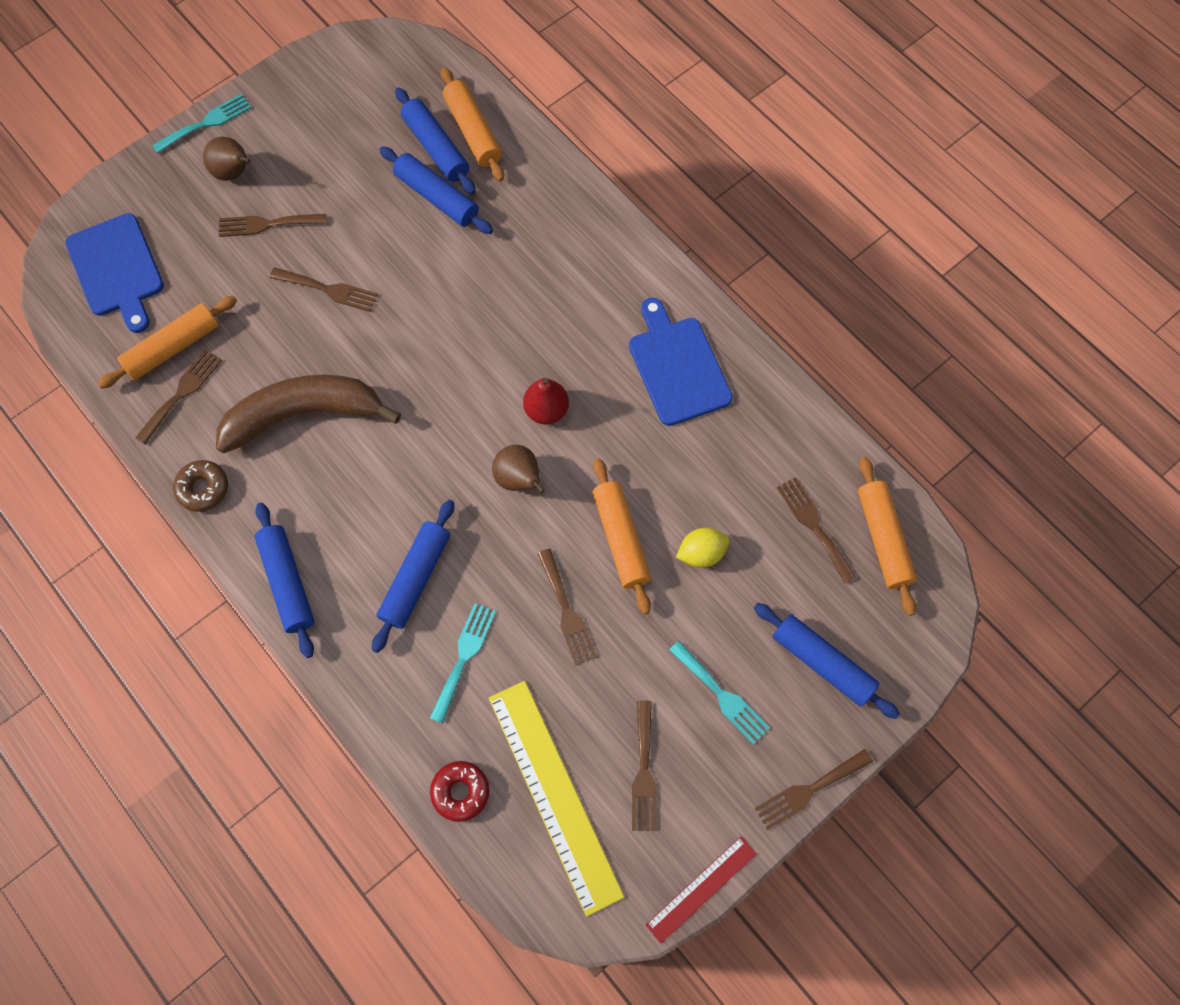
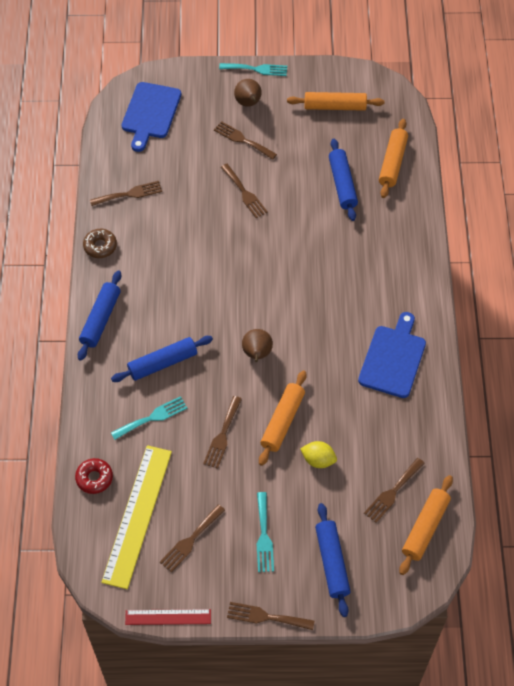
camera: 40 degrees right, 10 degrees down
orange rolling pin [98,296,237,389] -> orange rolling pin moved to [287,92,384,111]
brown banana [216,375,401,453] -> none
blue rolling pin [395,88,476,194] -> none
red pear [523,378,569,425] -> none
brown fork [777,477,856,584] -> brown fork turned 150 degrees counterclockwise [364,458,425,523]

